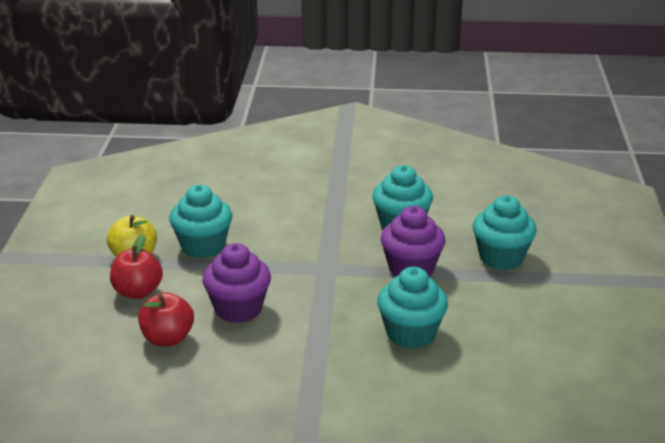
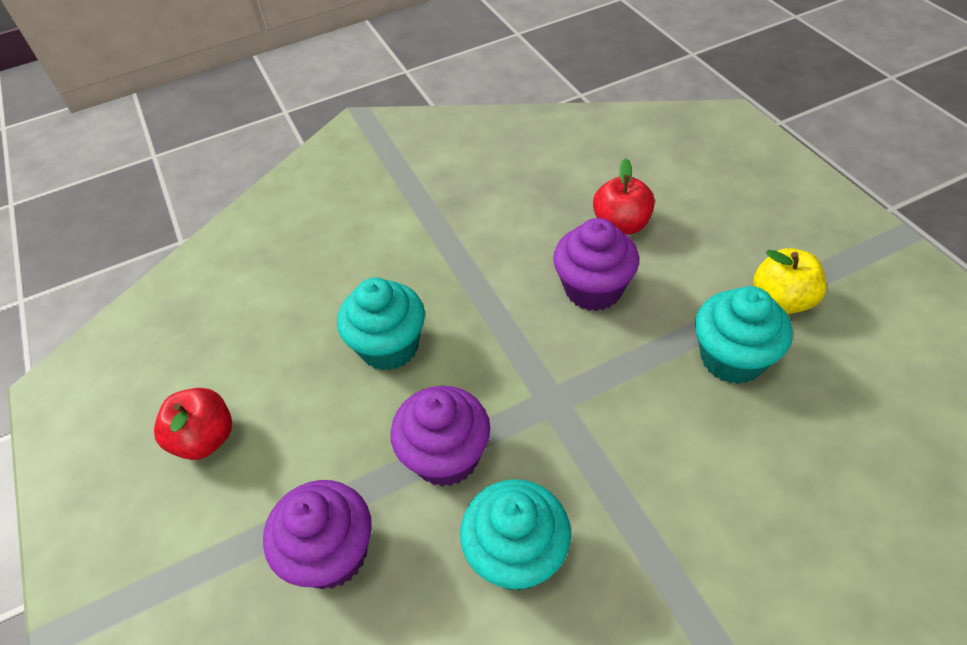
camera: 155 degrees right, 20 degrees up
red apple [110,234,163,299] -> red apple moved to [154,388,232,460]
turquoise cupcake [472,195,537,270] -> purple cupcake [263,480,372,589]

